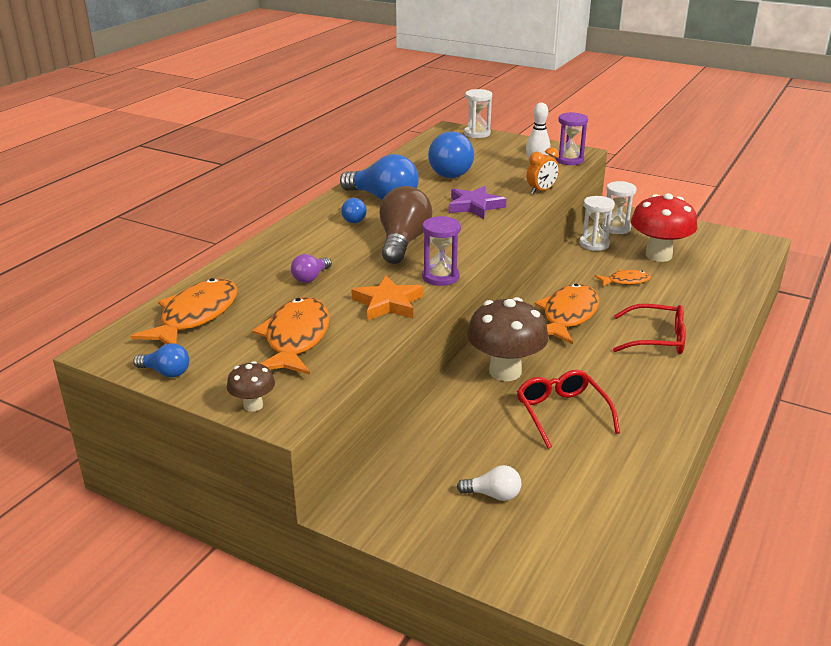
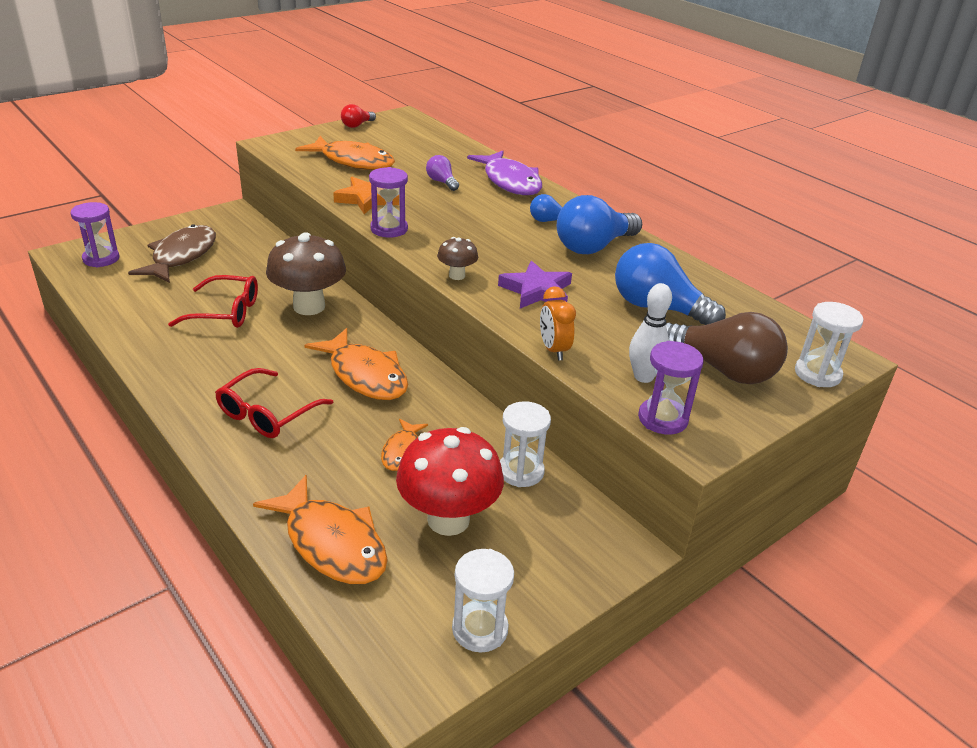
camera: 110 degrees right, 5 degrees up
orange fish [130,278,238,344] -> orange fish moved to [253,475,388,584]
blue light bulb [133,343,189,377] -> red light bulb [341,104,376,128]
brown mushroom [227,361,275,412] -> brown mushroom moved to [437,237,478,280]
brown light bulb [380,186,433,264] -> brown light bulb moved to [666,312,788,384]
white light bulb [457,465,521,501] -> brown fish [128,224,216,283]
white hourglass [602,181,637,234] -> white hourglass moved to [452,549,514,652]
none -> purple hourglass [71,202,119,267]
none -> purple fish [467,151,542,195]

